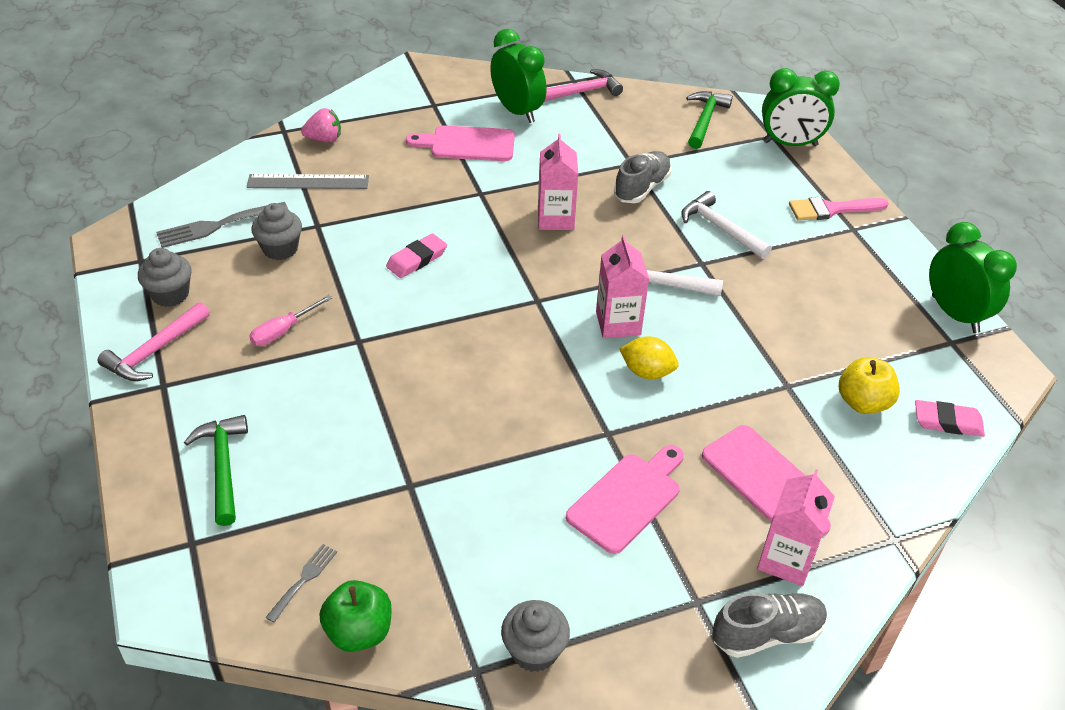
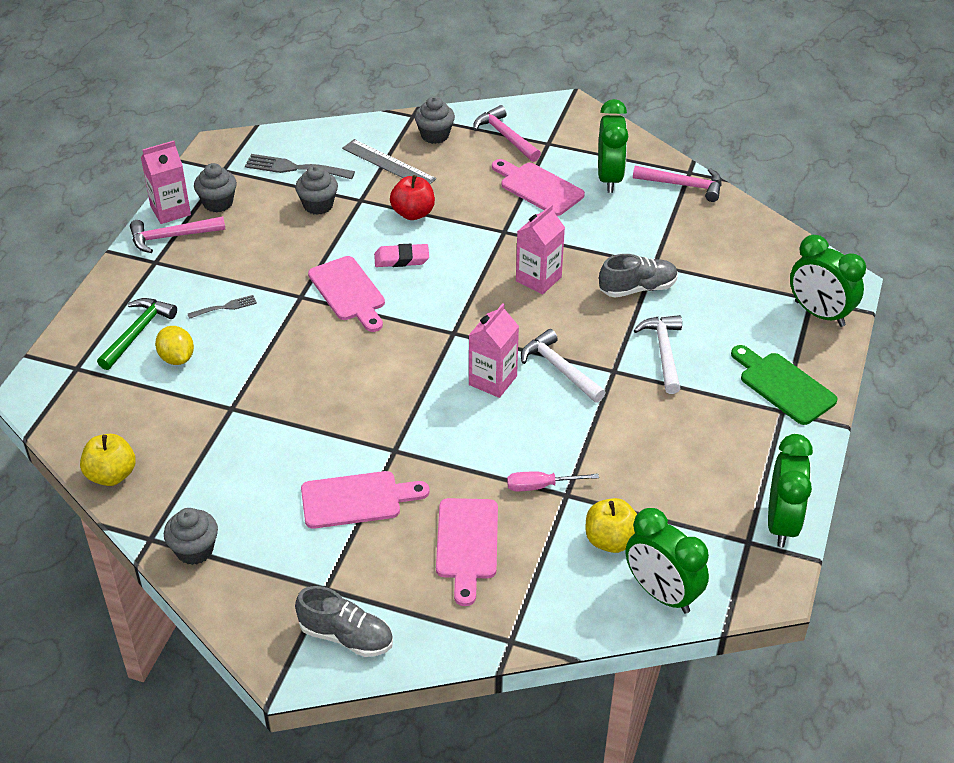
camera: 40 degrees right, 0 degrees up
pink screwdriver [249,295,332,346] -> pink screwdriver moved to [507,471,599,492]
grey fork [265,544,337,623] -> grey fork moved to [188,295,257,319]
pink strawberry [301,108,341,142] -> grey cupcake [415,96,455,144]
green apple [320,580,392,652] -> yellow apple [80,434,136,486]
yellow lemon [620,336,679,379] -> yellow lemon moved to [155,326,194,365]
green hammer [686,91,733,149] -> none
pink carton [757,469,835,586] -> pink carton moved to [141,141,191,224]
pink brush [789,197,889,221] -> green cutting board [731,345,838,425]
pink eraser [915,400,985,437] -> green clock [626,508,709,614]
none -> pink cutting board [308,256,385,332]
none -> red apple [390,175,435,220]
none -> pink hammer [473,105,541,162]

